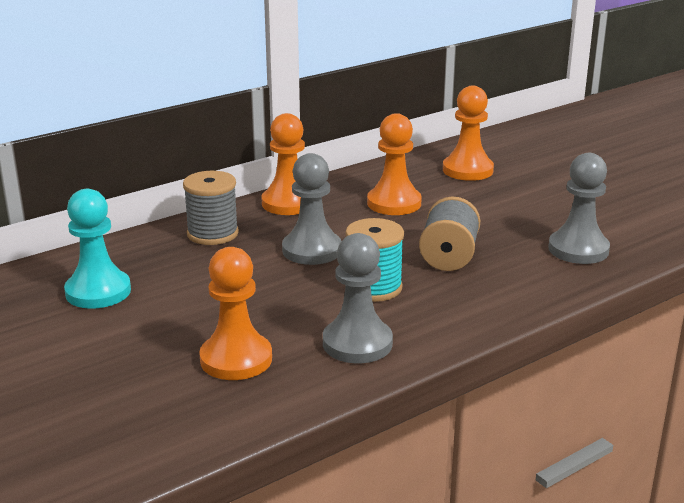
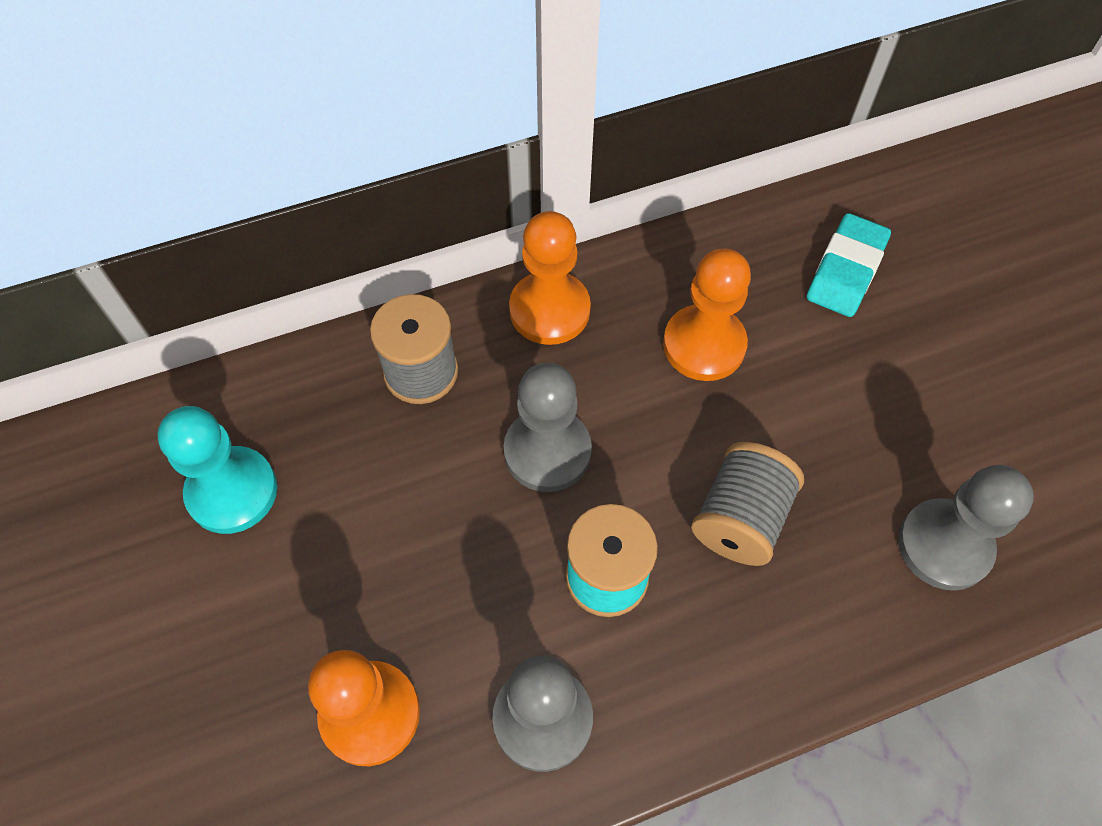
camera: 15 degrees right, 35 degrees up
orange pawn [443,86,494,181] -> turquoise eraser [807,213,891,317]

